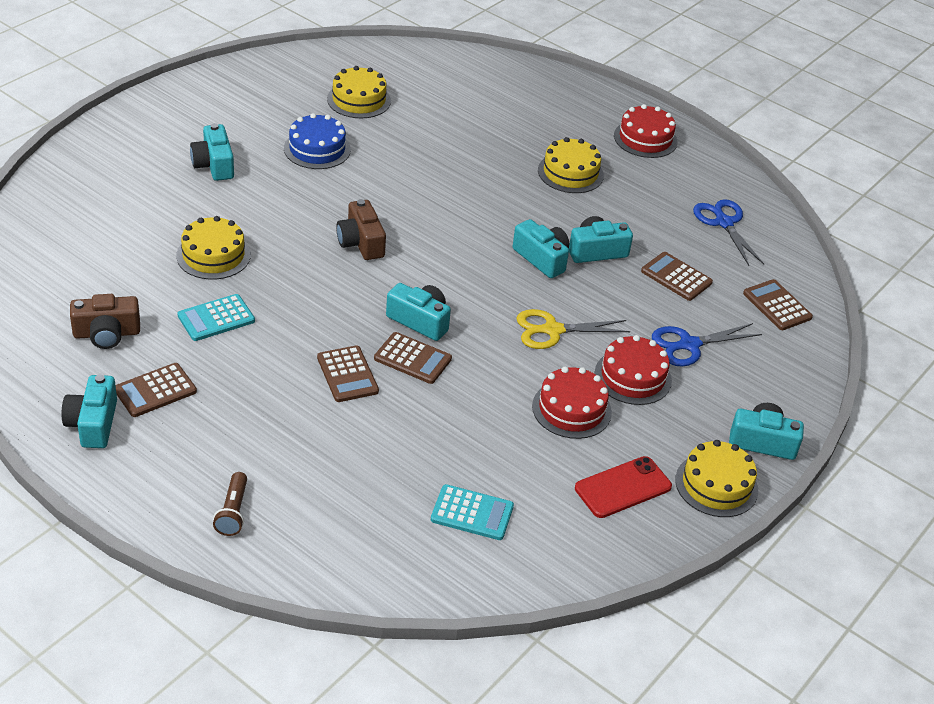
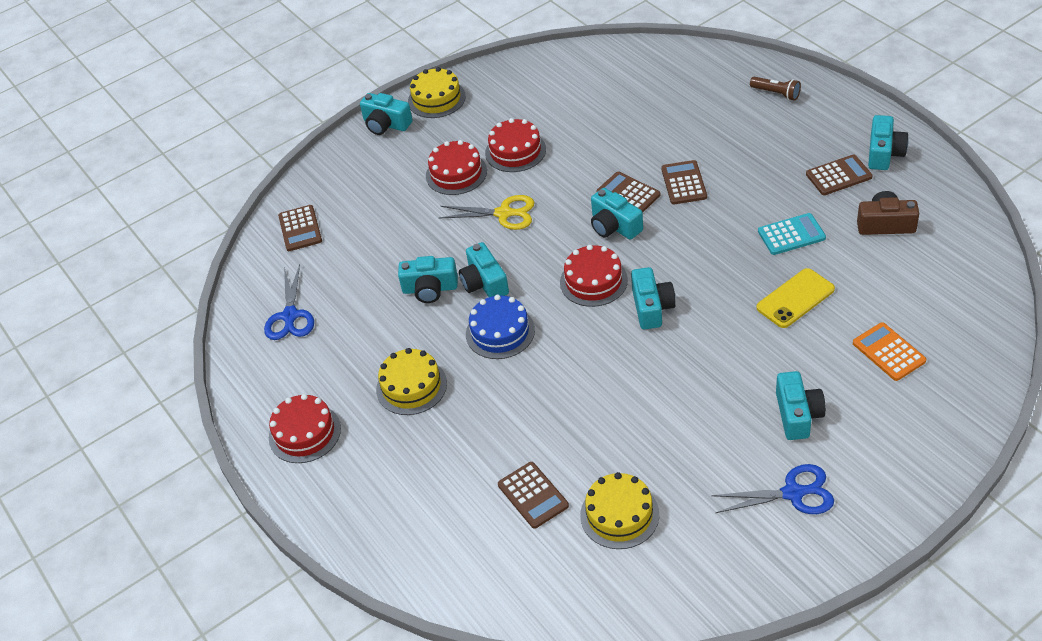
camera: 155 degrees left, 5 degrees up
yellow cake [176,216,251,279] -> yellow phone [756,268,835,328]
brown flashlight [213,472,247,536] -> brown flashlight turned 105 degrees clockwise [750,77,801,101]
blue cake [284,113,351,169] -> blue cake moved to [466,295,535,359]
brown camera [336,199,386,260] -> turquoise camera [631,267,676,329]
turquoise calculator [431,484,514,540] -> none
red phone [575,456,672,518] -> none
brown calculator [641,252,713,301] -> brown calculator moved to [498,462,569,529]
blue scissors [652,323,762,367] -> blue scissors moved to [711,464,834,514]
none -> red cake [560,245,628,307]
none -> orange calculator [853,322,926,381]

